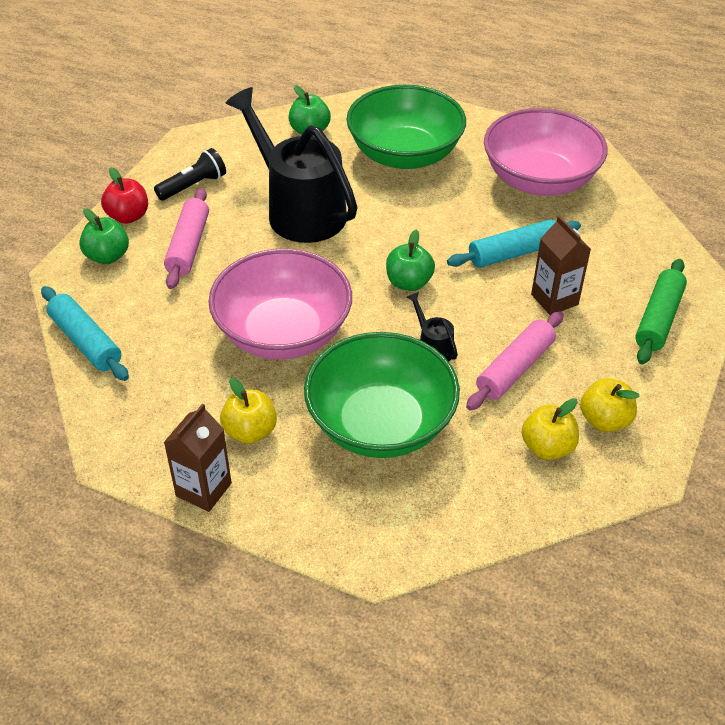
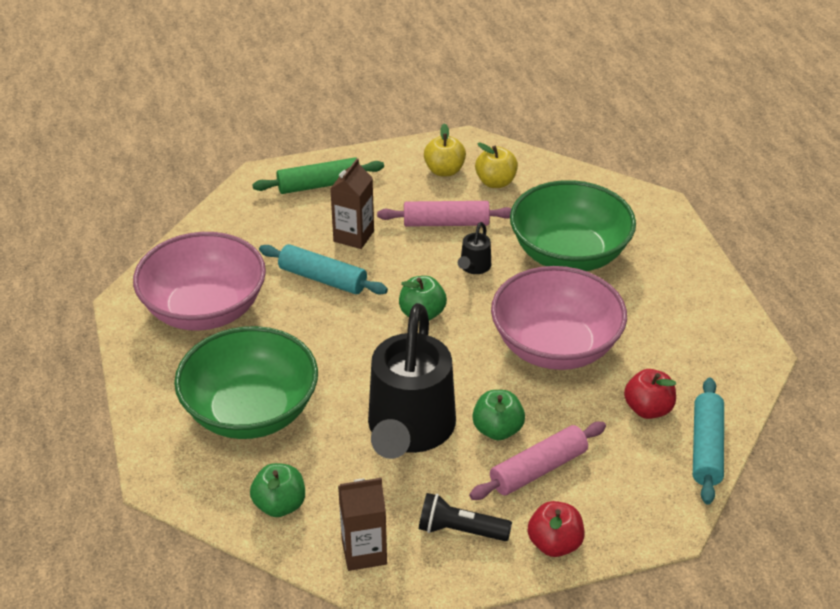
camera: 130 degrees left, 5 degrees down
green apple [79,208,129,264] -> green apple moved to [472,390,525,440]
brown carton [164,403,232,512] -> brown carton moved to [338,478,387,571]
yellow apple [220,378,277,444] -> none
none -> red apple [624,369,676,419]

